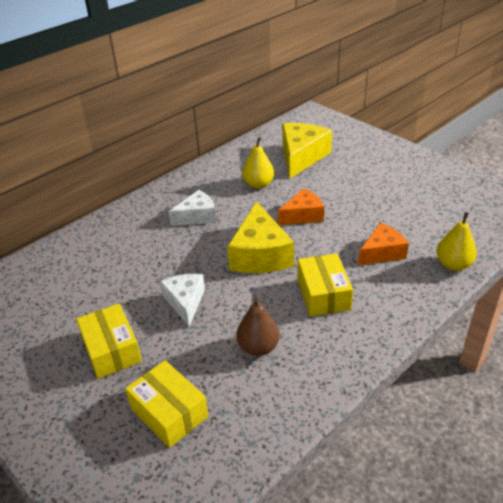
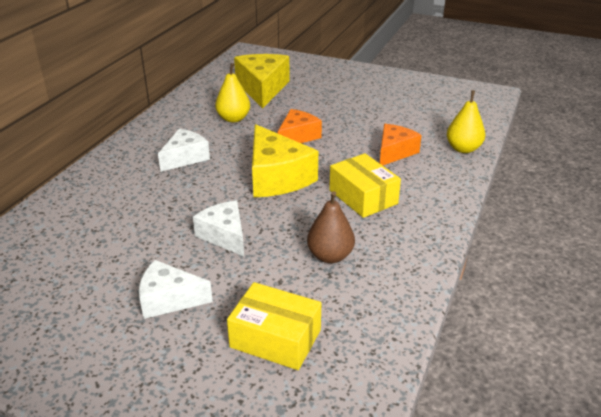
camera: 25 degrees left, 5 degrees down
yellow box [76,304,142,379] -> white cheese [139,260,213,319]

